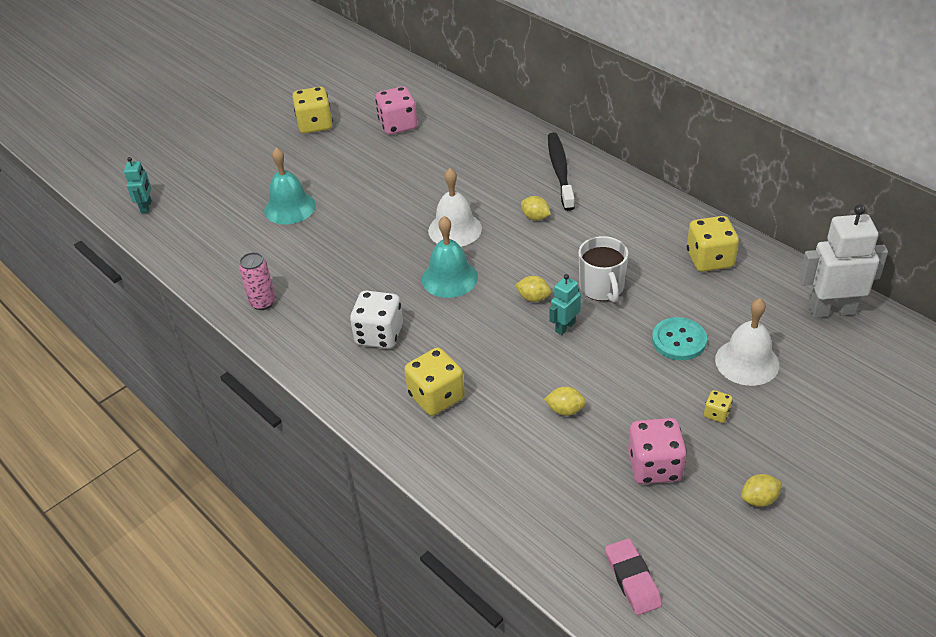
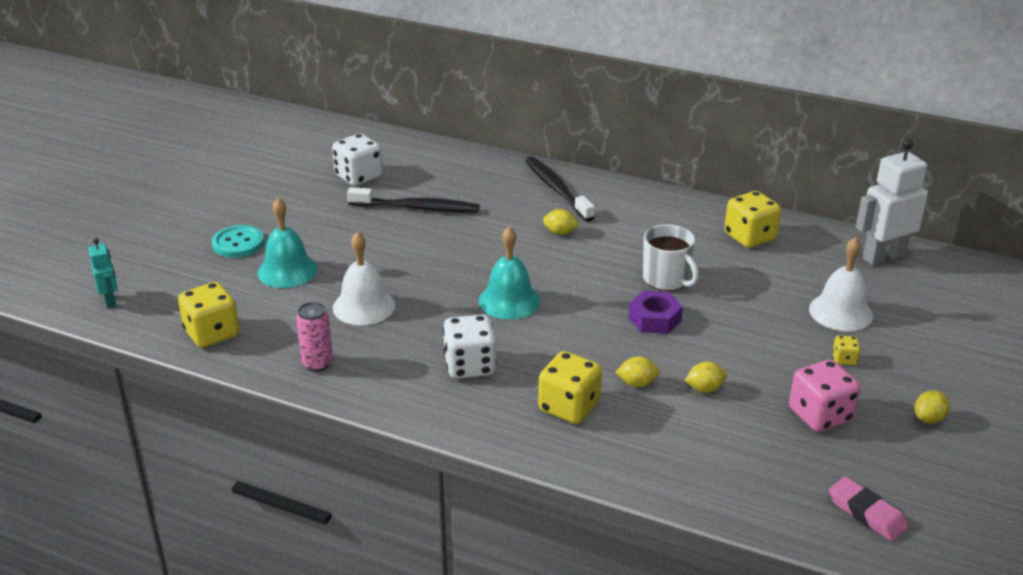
camera: 25 degrees left, 10 degrees down
yellow dice [292,87,333,134] -> yellow dice moved to [178,282,240,348]
pink dice [375,86,417,135] -> white dice [332,134,383,186]
white bell [428,168,482,247] -> white bell moved to [333,232,395,325]
yellow lemon [515,276,551,302] -> yellow lemon moved to [616,357,660,387]
turquoise robot [550,274,581,335] -> purple nut [629,291,683,334]
turquoise button [652,317,707,360] -> turquoise button moved to [212,225,264,258]
none -> black toothbrush [347,187,479,212]

